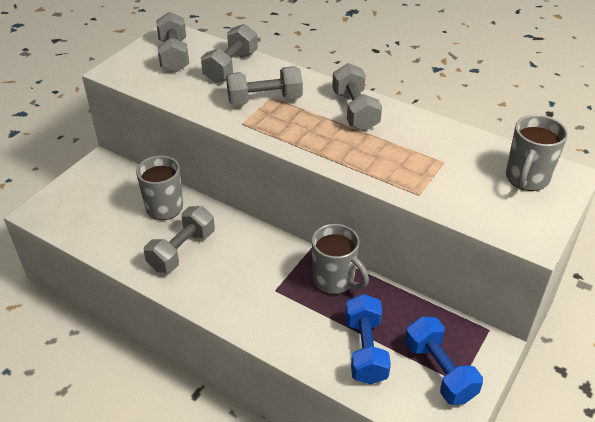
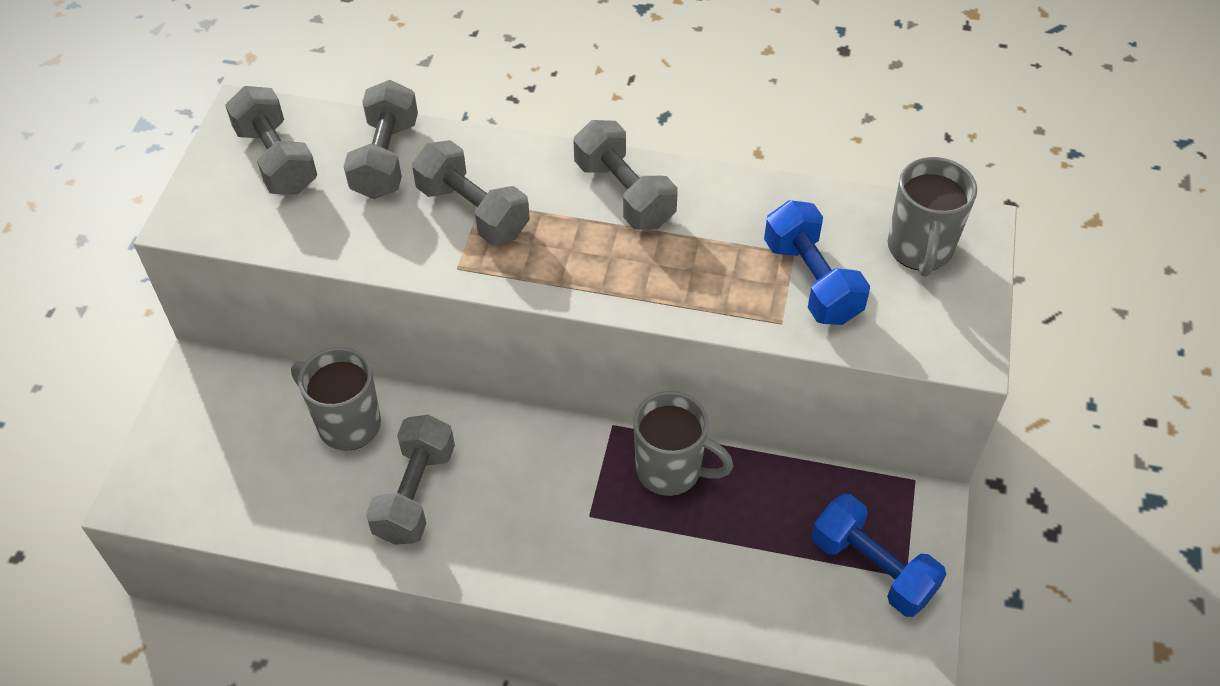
camera: 20 degrees left, 10 degrees up
grey dumbbell [226,66,303,106] -> grey dumbbell turned 75 degrees clockwise [412,140,530,245]
blue dumbbell [345,294,391,385] -> blue dumbbell moved to [764,200,870,325]

